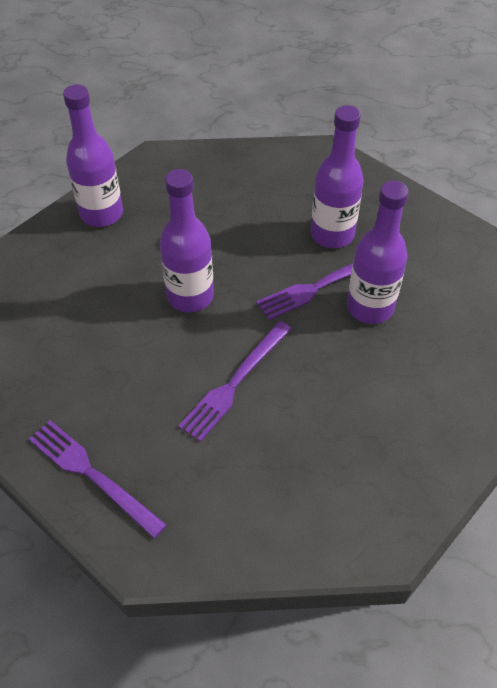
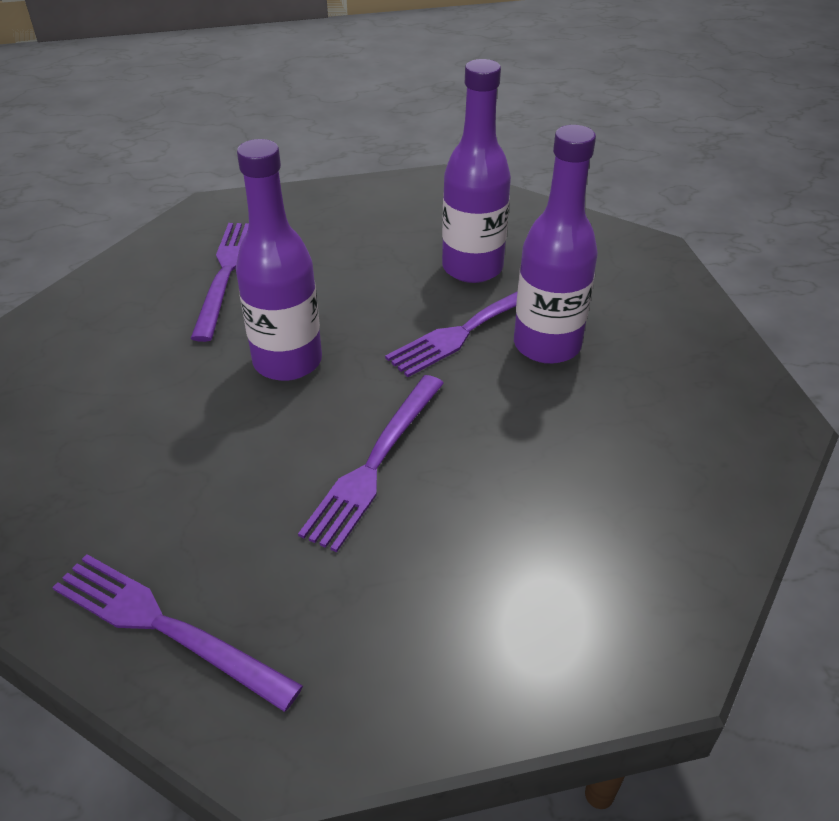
camera: 10 degrees left, 10 degrees down
purple bottle [63,84,123,227] -> none
none -> purple fork [190,223,249,342]

